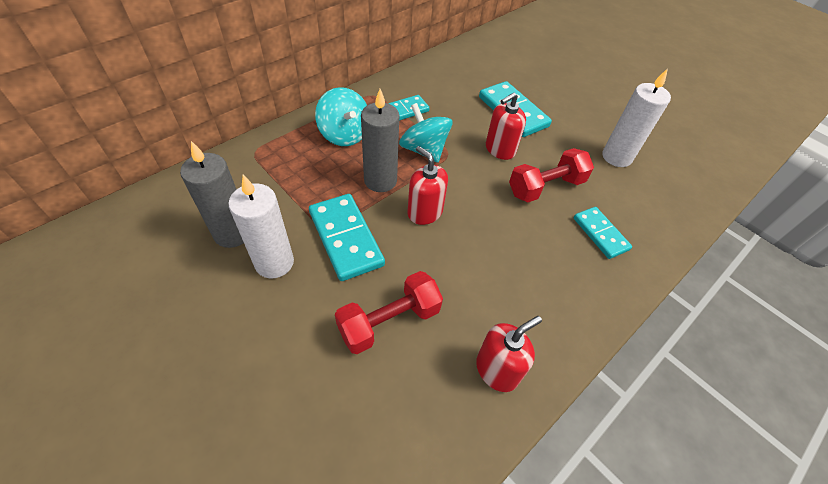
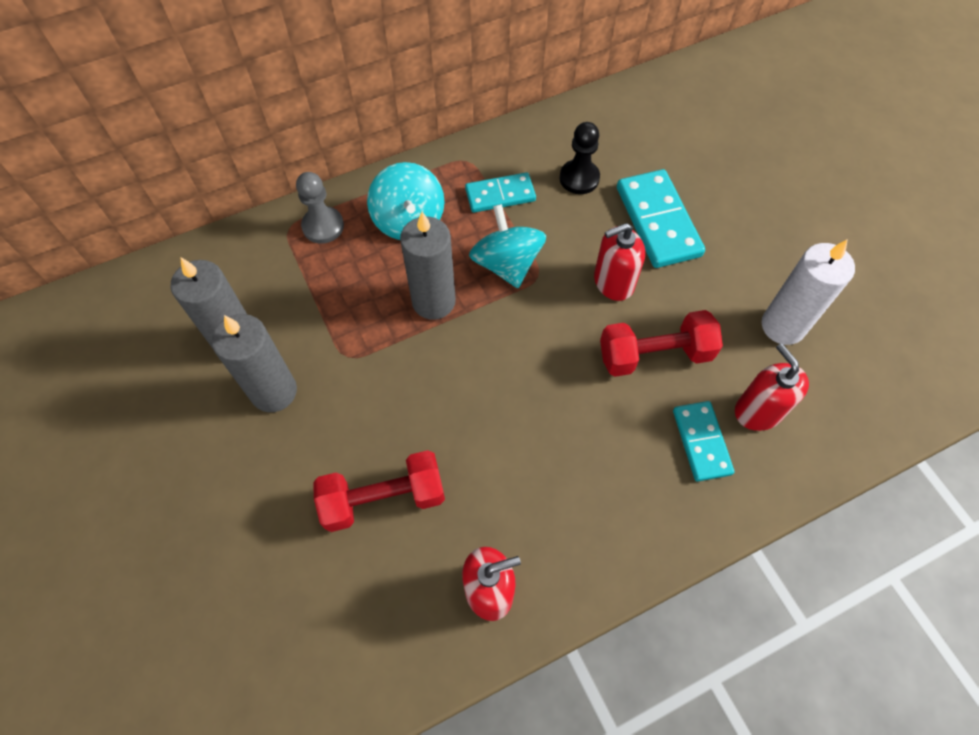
camera: 20 degrees right, 10 degrees up
white candle [228,175,294,278] -> grey candle [212,314,297,412]
turquoise domino [309,194,385,281] -> none
red soap dispenser [407,146,448,225] -> red soap dispenser moved to [735,343,809,431]
none -> grey pawn [296,172,344,244]
none -> black pawn [560,122,600,194]

